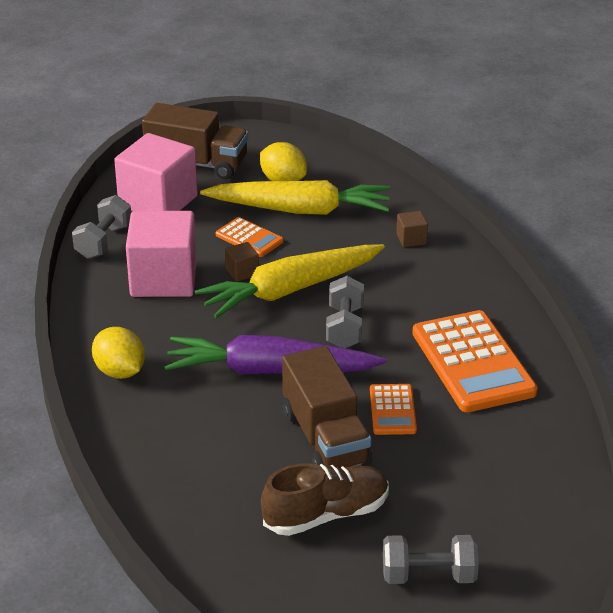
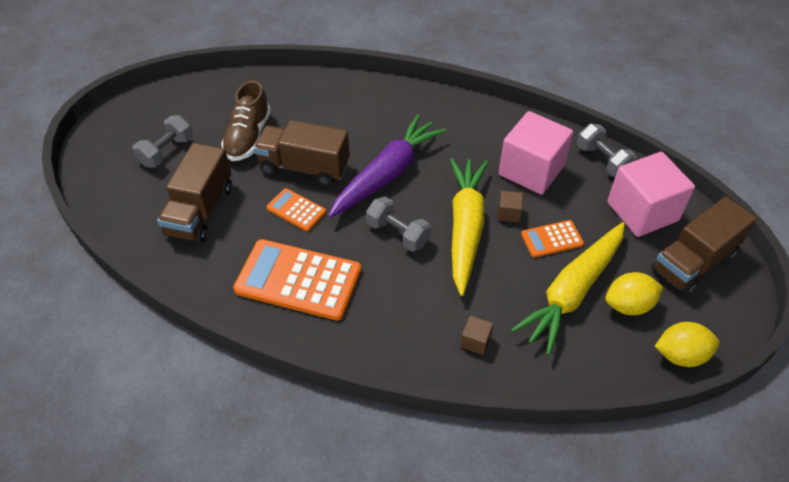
camera: 125 degrees right, 15 degrees up
yellow lemon [92,327,145,379] -> yellow lemon moved to [655,322,720,367]
none -> brown truck [157,143,232,243]

